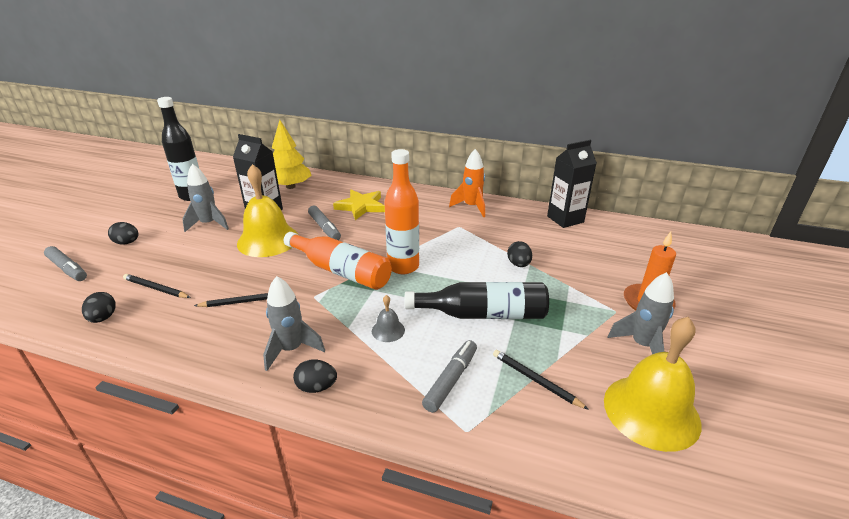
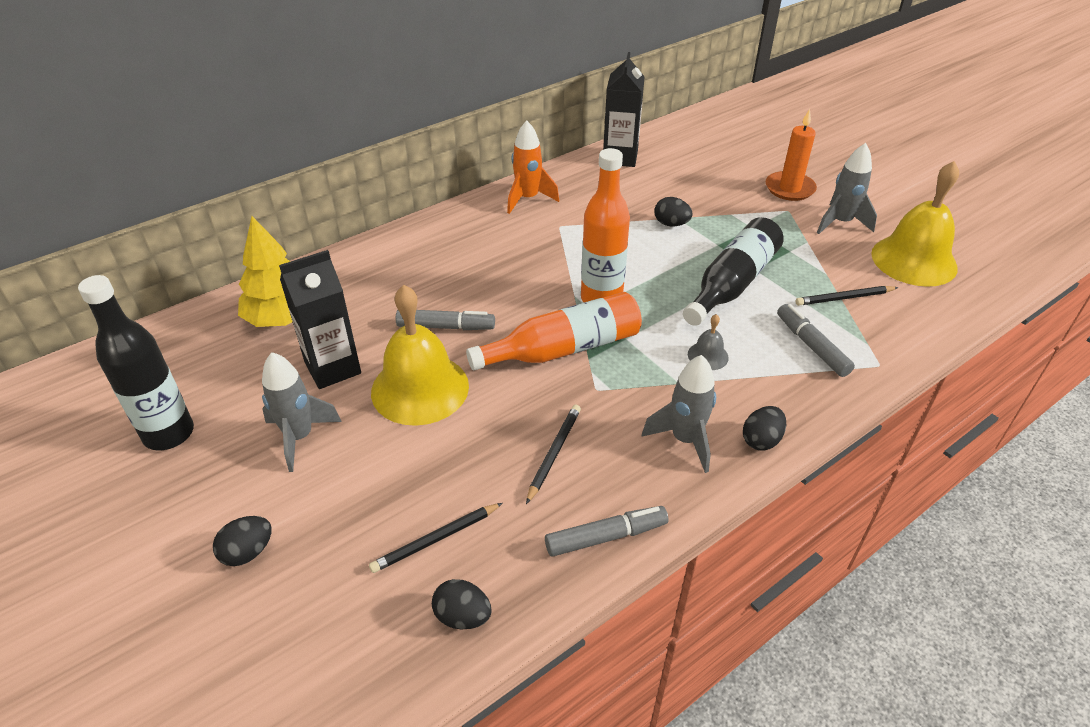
camera: 55 degrees left, 10 degrees up
grey marker [44,246,87,281] -> grey marker moved to [545,506,668,557]
yellow star [333,190,385,220] -> none

